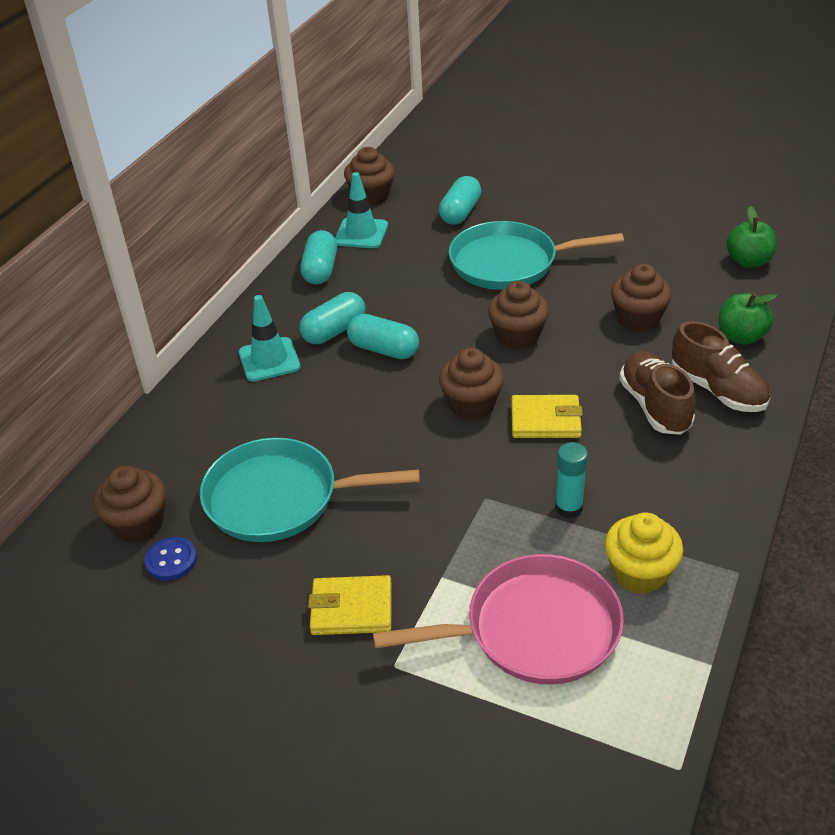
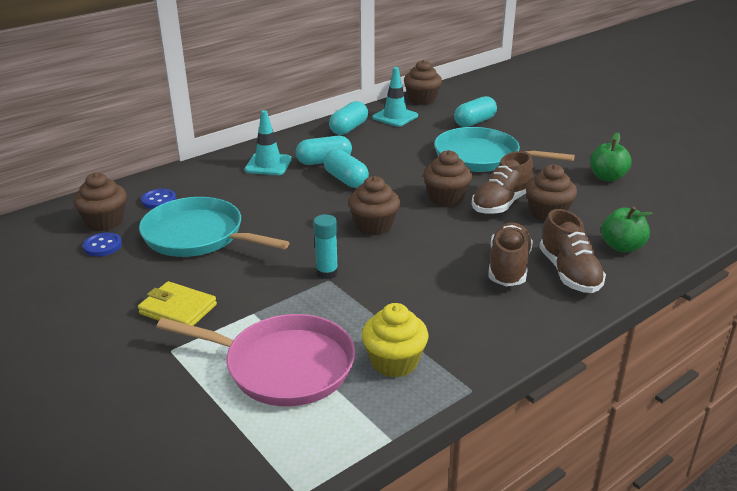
camera: 25 degrees right, 10 degrees down
yellow wallet [511,395,583,438] -> none
turquoise glue stick [555,442,588,518] -> turquoise glue stick moved to [313,214,338,279]
green apple [726,206,777,268] -> green apple moved to [590,132,632,182]
none -> blue button [141,189,176,209]
none -> brown shoe [472,151,533,214]

